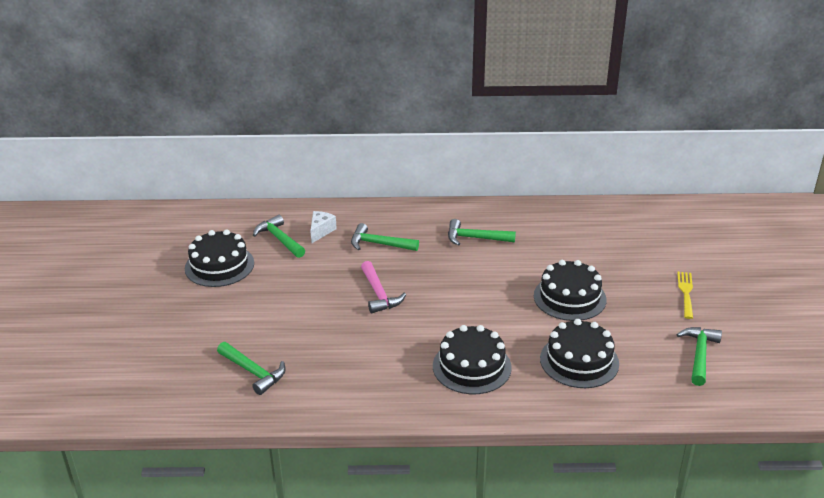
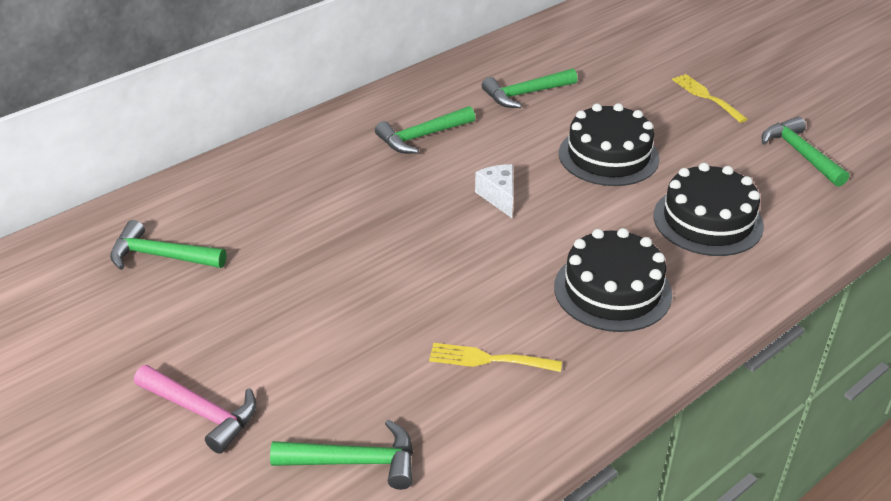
camera: 40 degrees left, 5 degrees up
black cake [185,230,254,287] -> none
white cheese [310,211,337,244] -> white cheese moved to [475,164,513,218]
green hammer [351,223,419,251] -> green hammer moved to [482,68,578,108]
pink hammer [361,261,406,313] -> pink hammer moved to [134,365,256,454]
none -> yellow fork [429,343,562,372]

